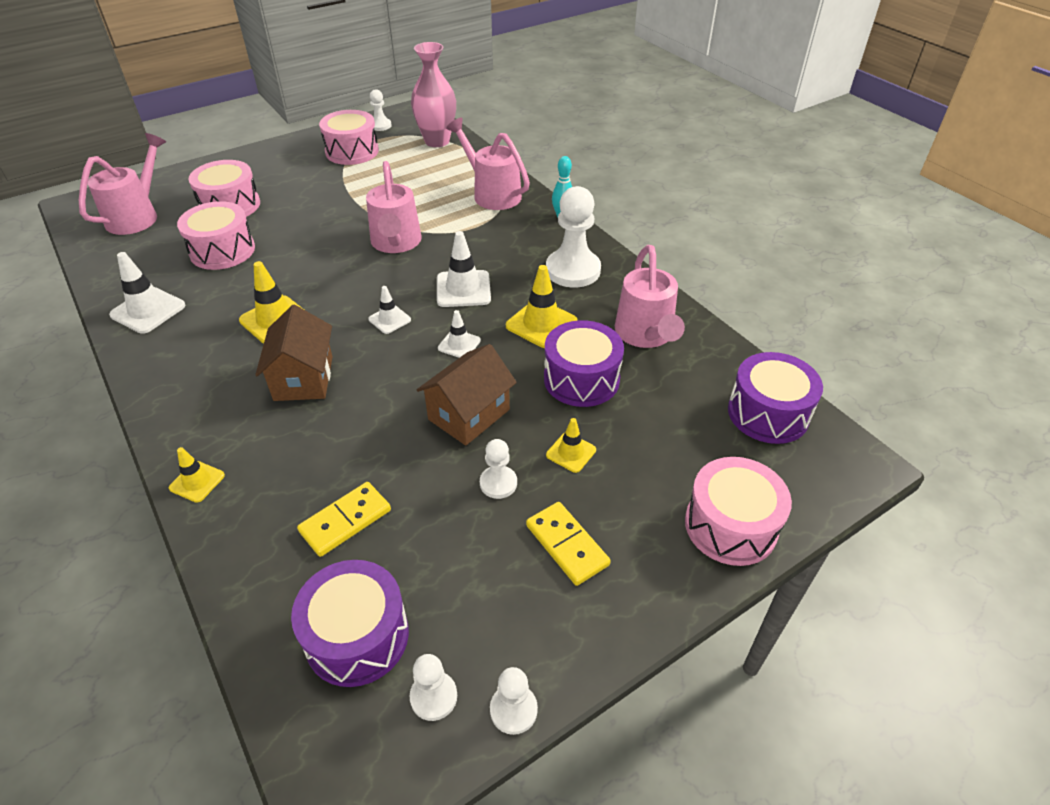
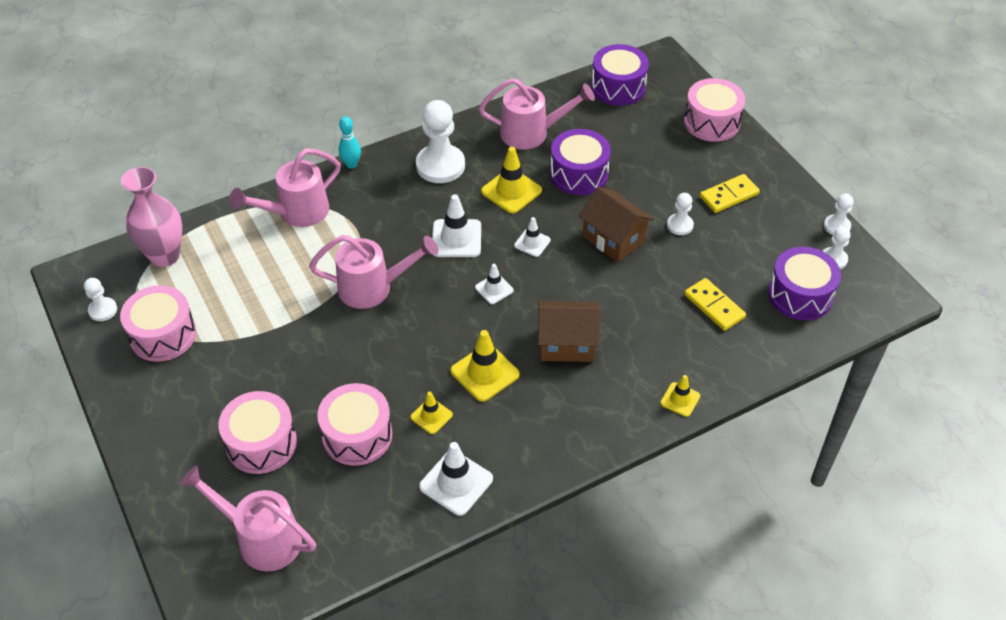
camera: 85 degrees left, 5 degrees up
yellow traffic cone [546,418,596,473] -> yellow traffic cone moved to [410,392,453,434]

